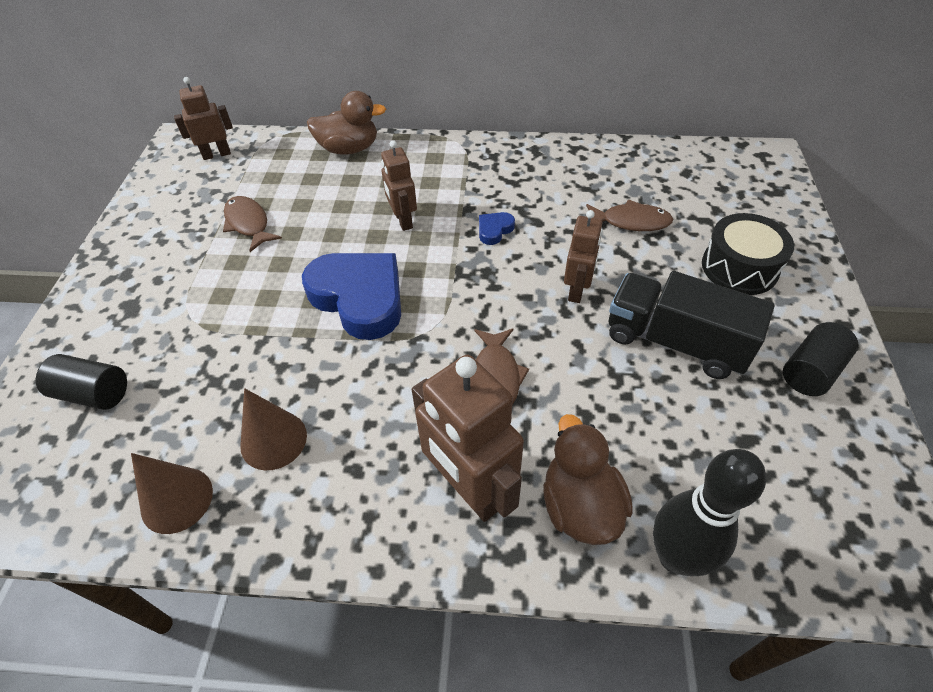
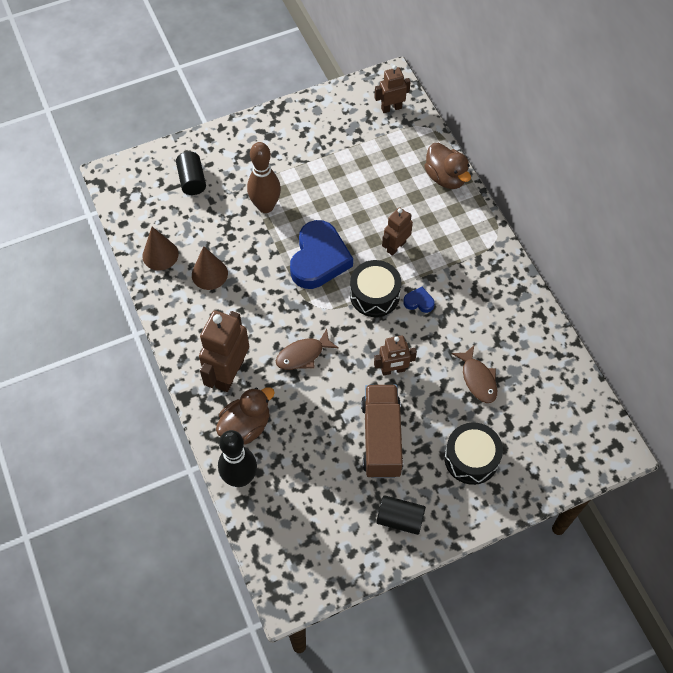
camera: 60 degrees right, 10 degrees up
brown robot [174,77,233,160] -> brown robot turned 60 degrees counterclockwise [374,65,411,113]
brown fish [223,196,282,252] -> none
black truck [609,271,774,379] -> brown truck [361,385,403,478]
none -> brown bowling pin [247,142,281,213]
none -> black drum [350,260,401,317]

